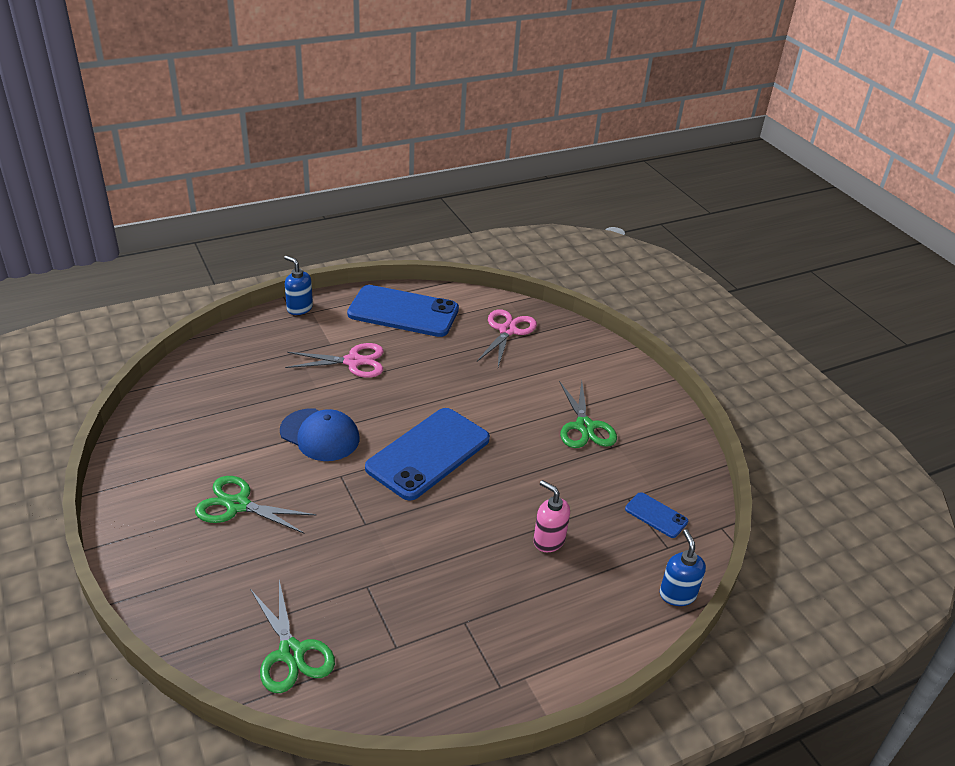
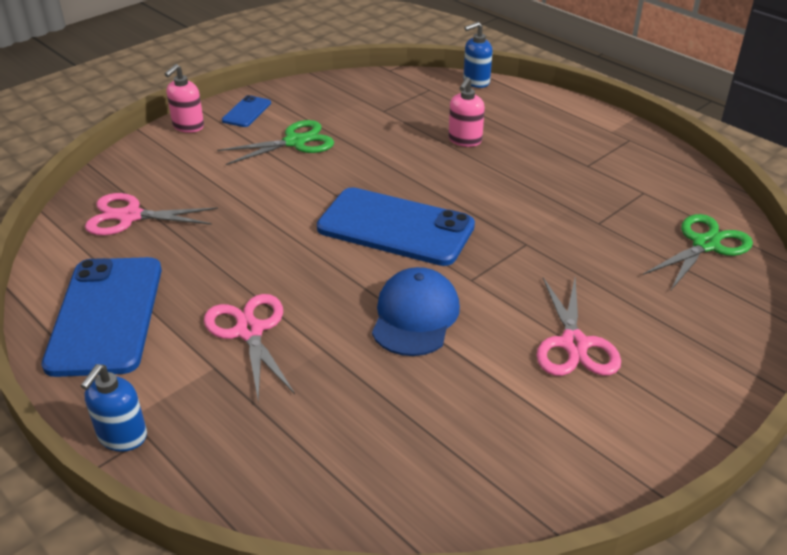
camera: 105 degrees left, 0 degrees up
green scissors [195,476,316,534] -> pink scissors [537,278,621,376]
blue phone [625,492,688,538] -> blue phone moved to [222,95,271,127]
none -> pink soap dispenser [165,64,204,133]

